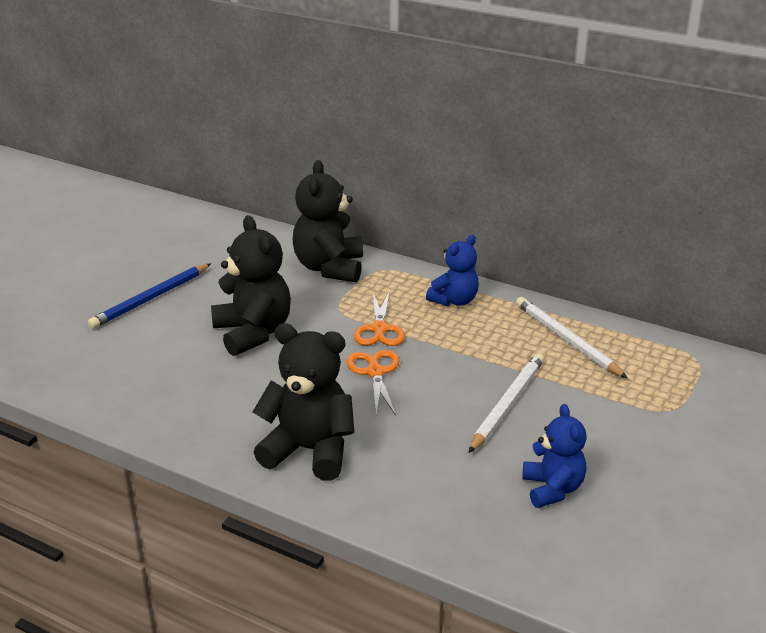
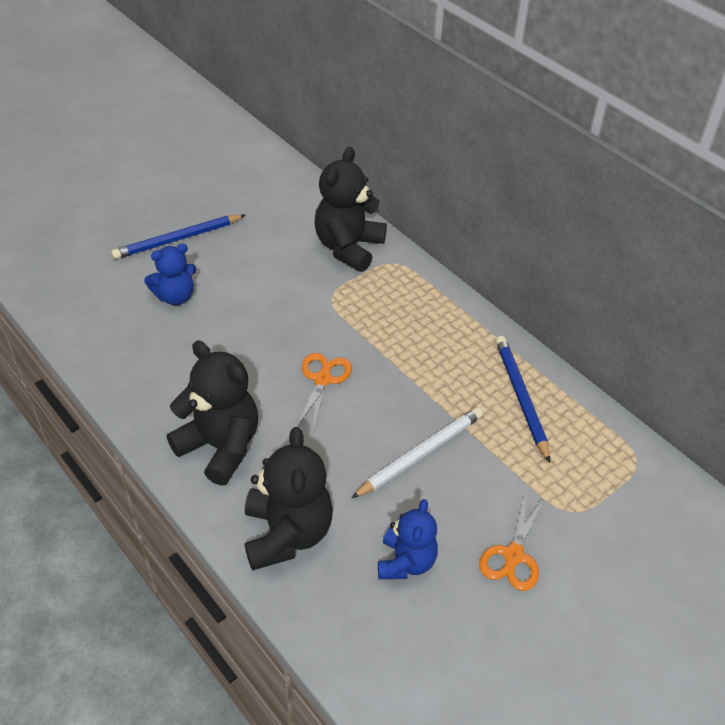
camera: 20 degrees right, 15 degrees up
black teddy bear [211,215,291,356] -> black teddy bear moved to [245,427,333,571]
orange scissors [354,291,405,346] -> orange scissors moved to [479,493,545,591]
blue teddy bear [426,235,479,306] -> blue teddy bear moved to [144,244,196,305]
white pencil [516,297,627,378] -> blue pencil [496,336,550,463]

